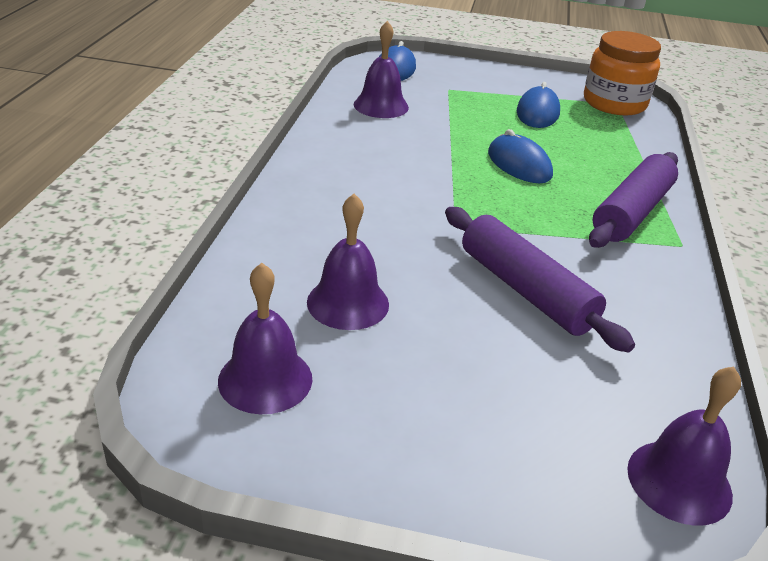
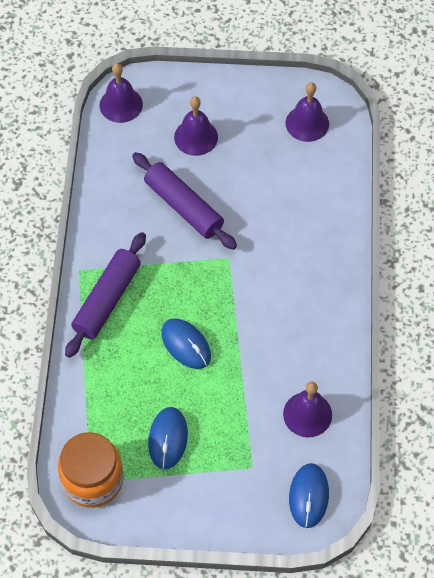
camera: 175 degrees right, 25 degrees up
purple bell [307,194,389,330] -> purple bell moved to [174,97,218,156]

